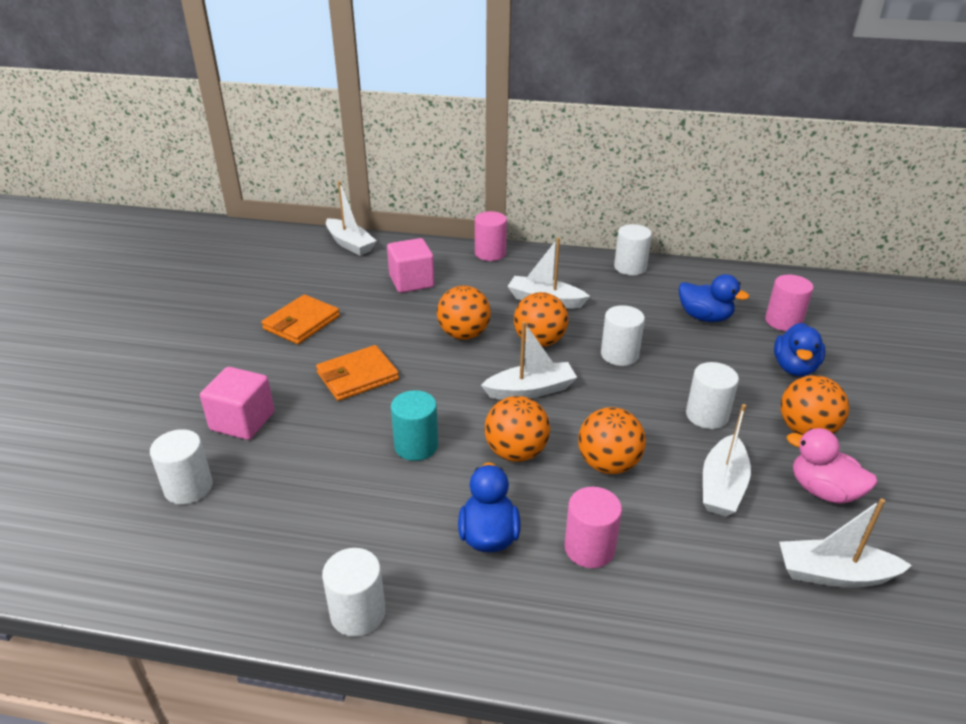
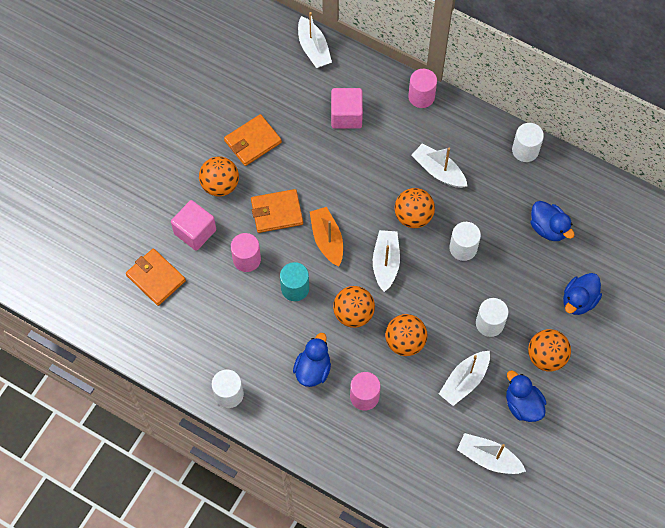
camera: 20 degrees right, 30 degrees up
white cylinder [150,429,213,504] -> orange wallet [126,248,186,306]
orange ball [437,286,491,340] -> orange ball moved to [199,156,239,197]
white boat [481,321,577,400] -> white boat turned 90 degrees counterclockwise [373,230,400,292]
pink cylinder [765,275,814,331] -> pink cylinder moved to [231,233,261,272]
pink duck [787,428,877,504] -> blue duck [506,370,546,422]
none -> orange boat [310,207,343,267]

